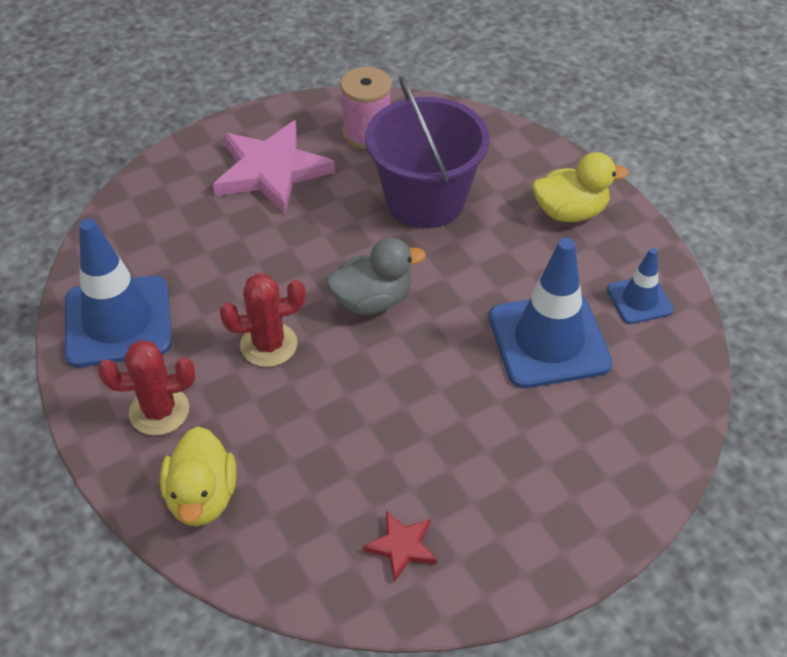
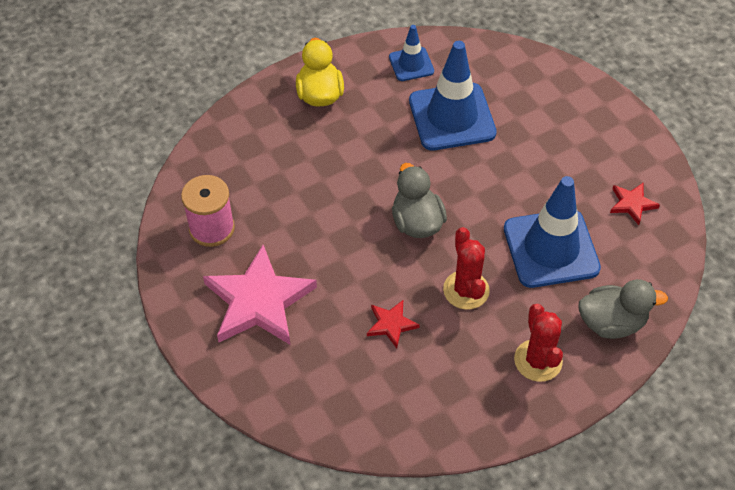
camera: 90 degrees left, 5 degrees up
blue traffic cone [65,219,172,367] -> blue traffic cone moved to [504,176,601,288]
yellow duck [160,426,236,526] -> grey duck [578,279,668,339]
purple bucket [365,76,490,228] -> none
none -> red star [367,300,420,348]

